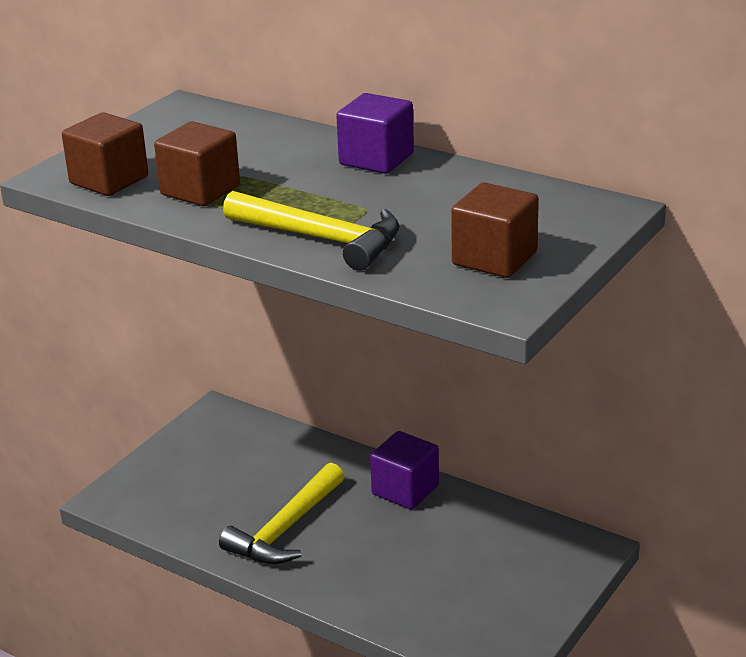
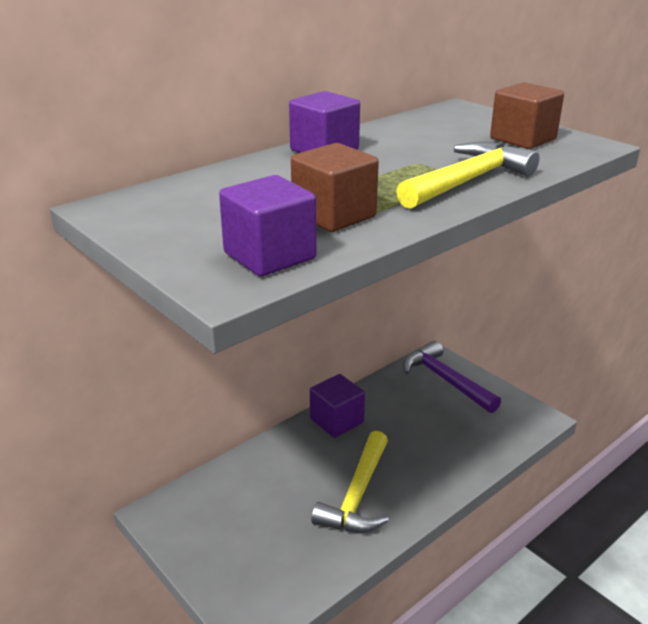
camera: 75 degrees left, 0 degrees up
brown cube [62,112,148,196] -> purple cube [219,175,317,277]
yellow hammer [219,463,344,564] -> yellow hammer turned 60 degrees clockwise [311,431,389,533]
none -> purple hammer [403,341,501,413]

